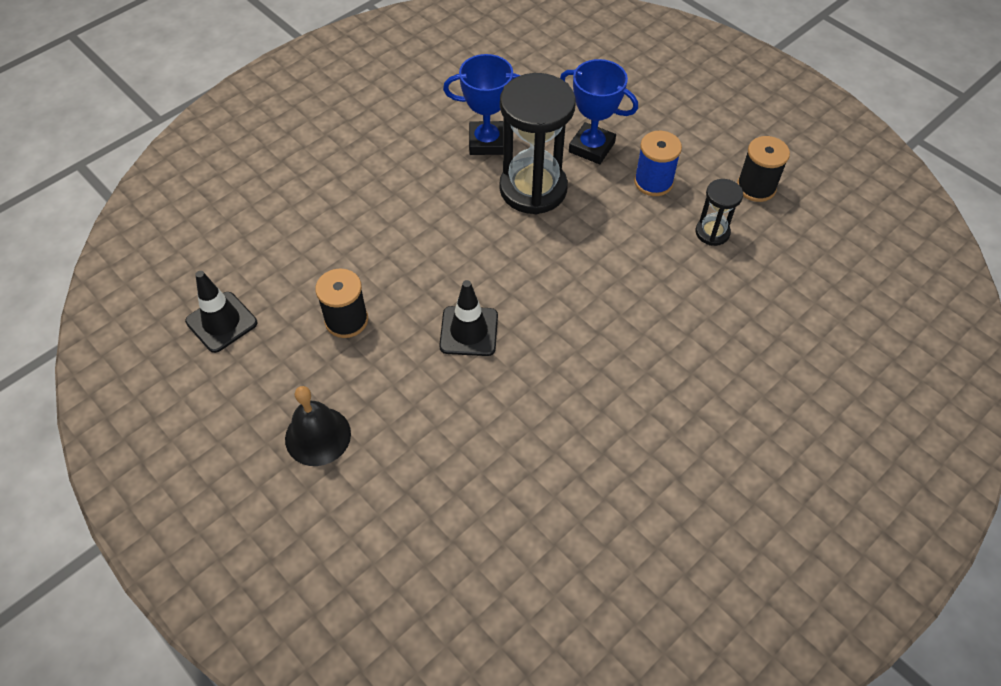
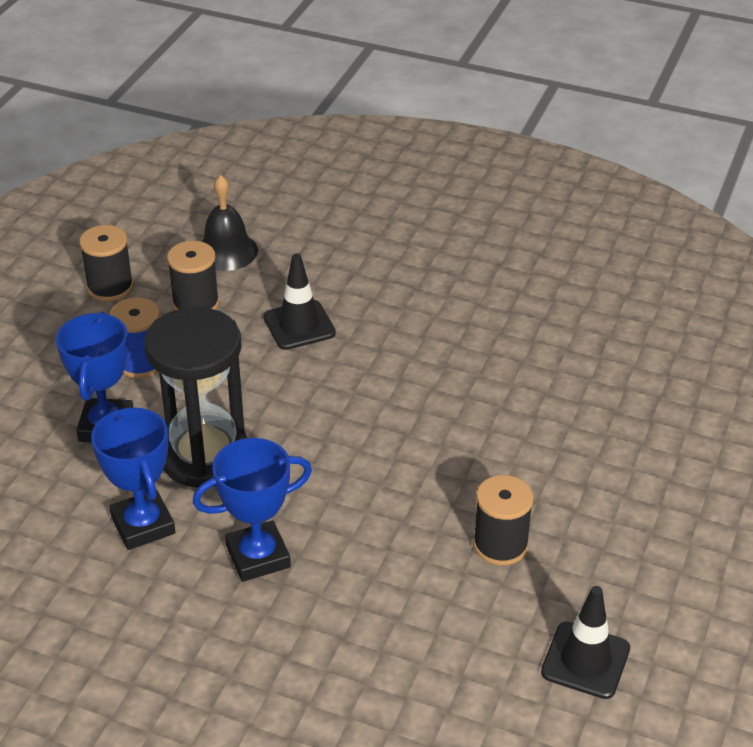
camera: 115 degrees left, 15 degrees down
black bell [285,386,351,466] -> black bell moved to [201,175,258,271]
black traffic cone [439,280,498,356] -> black traffic cone moved to [263,254,336,350]
black hourglass [696,179,743,246] -> black spool [167,241,219,310]
none -> blue trophy [193,438,312,582]

